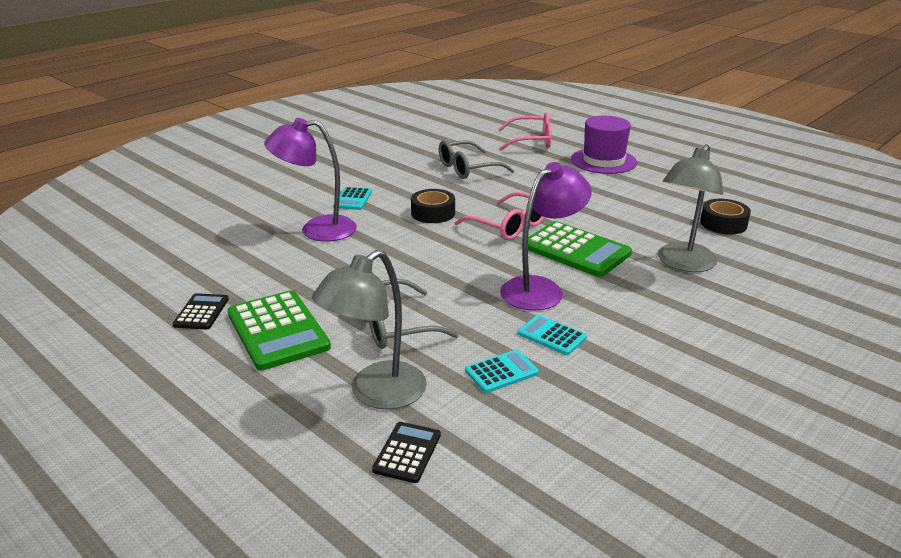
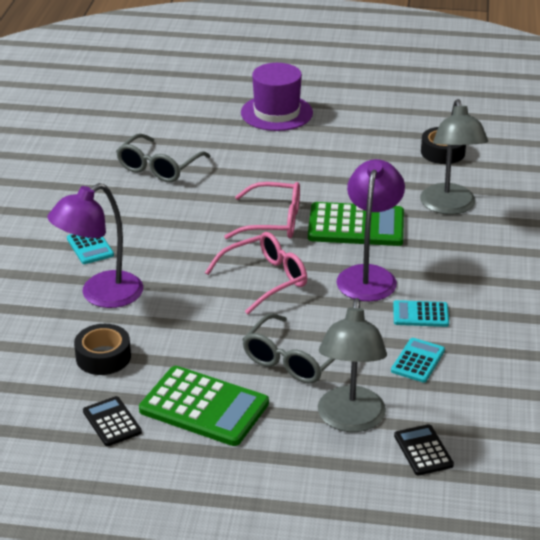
camera: 35 degrees left, 5 degrees up
black tape [411,189,455,223] -> black tape moved to [74,324,131,375]
pink glasses [498,112,551,151] -> pink glasses moved to [205,232,307,314]

